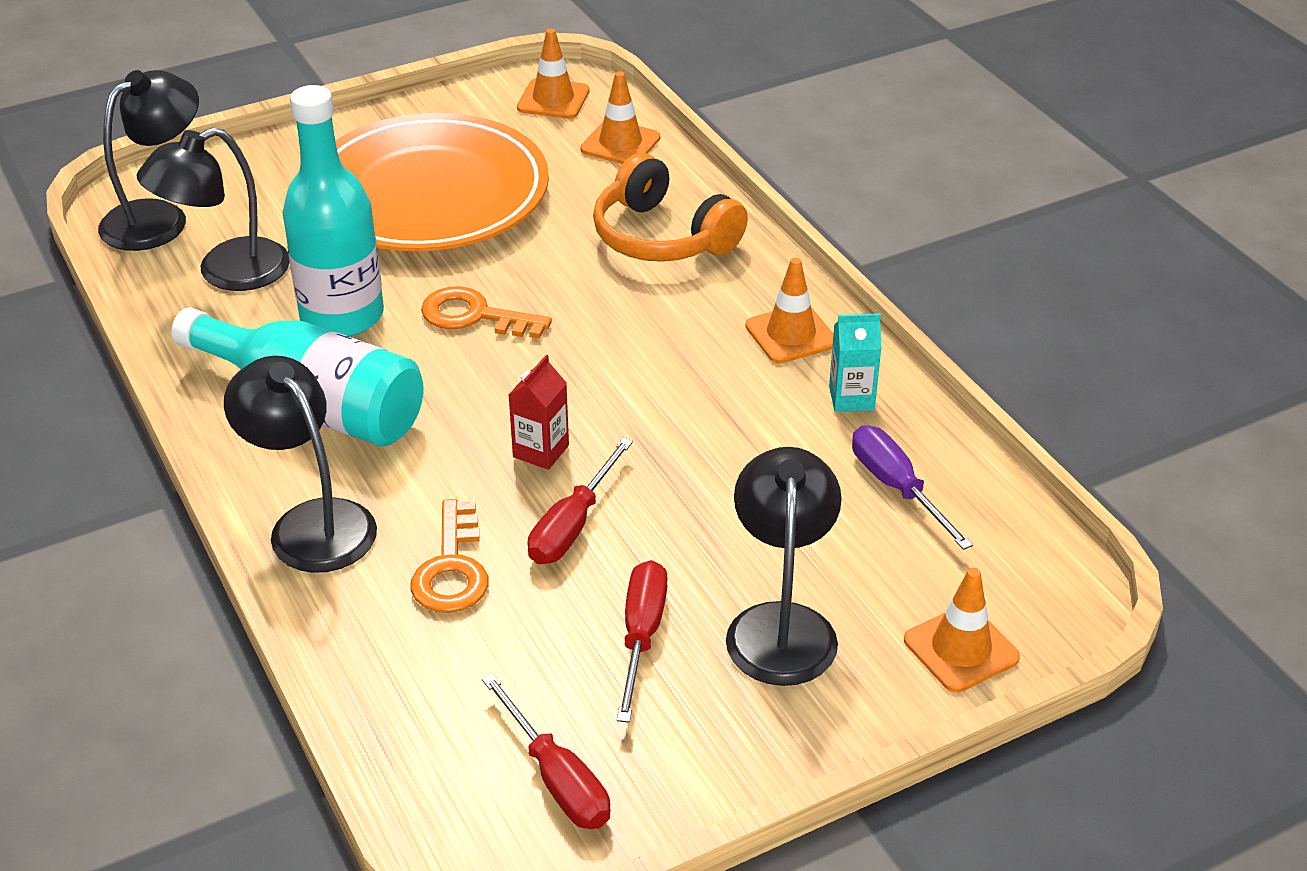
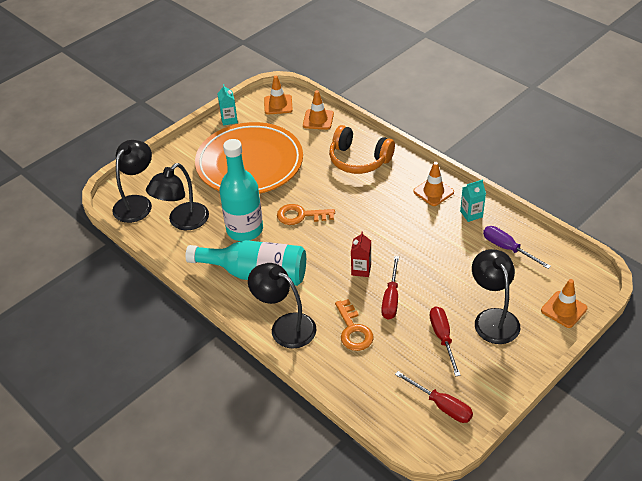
camera: 15 degrees left, 5 degrees up
none -> turquoise carton [217,84,238,126]

